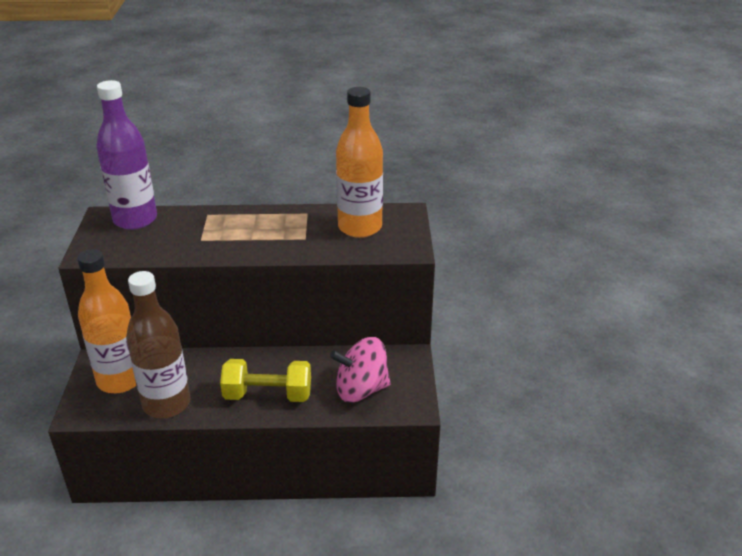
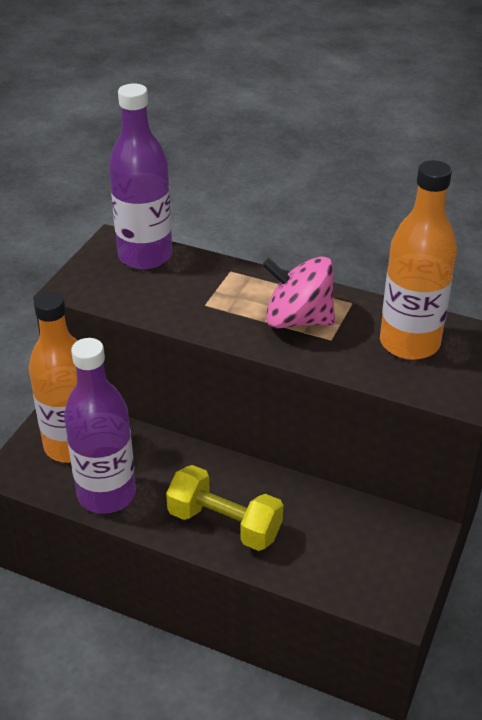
camera: 25 degrees right, 5 degrees up
brown bottle [126,271,190,418] -> purple bottle [64,338,136,514]
pink spinning top [330,337,390,403] -> pink spinning top moved to [262,257,335,328]

